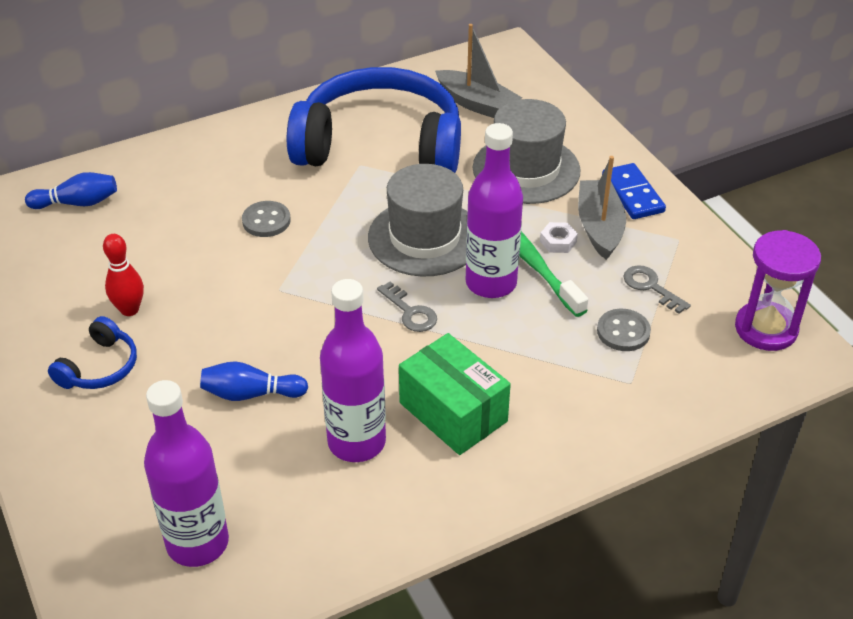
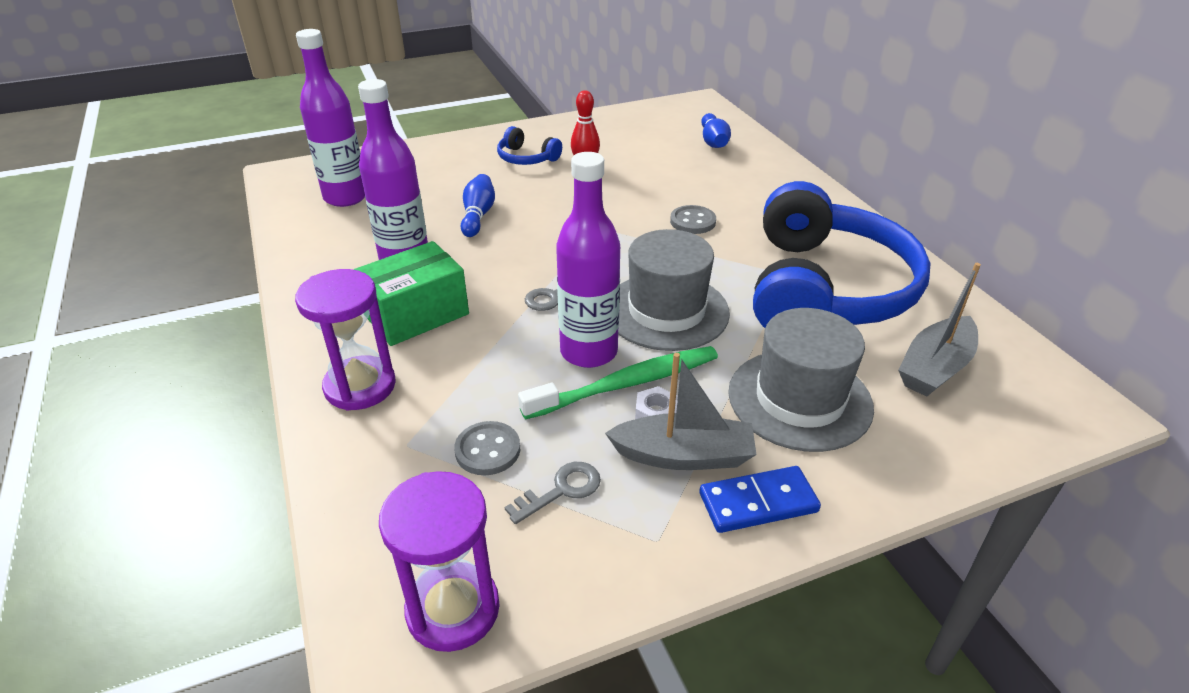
camera: 95 degrees right, 5 degrees down
none -> purple hourglass [295,269,396,411]

